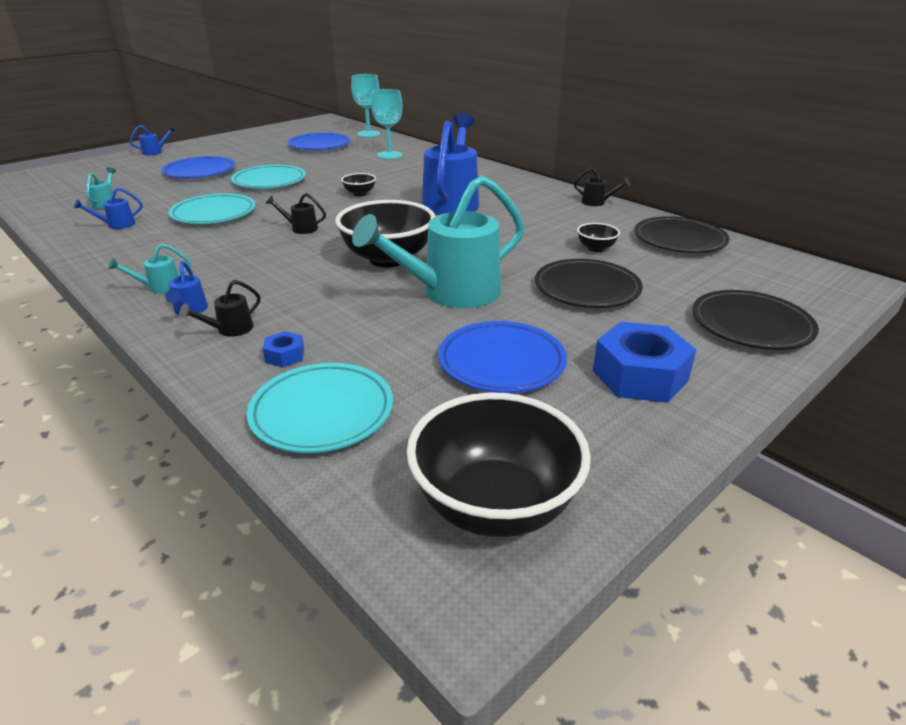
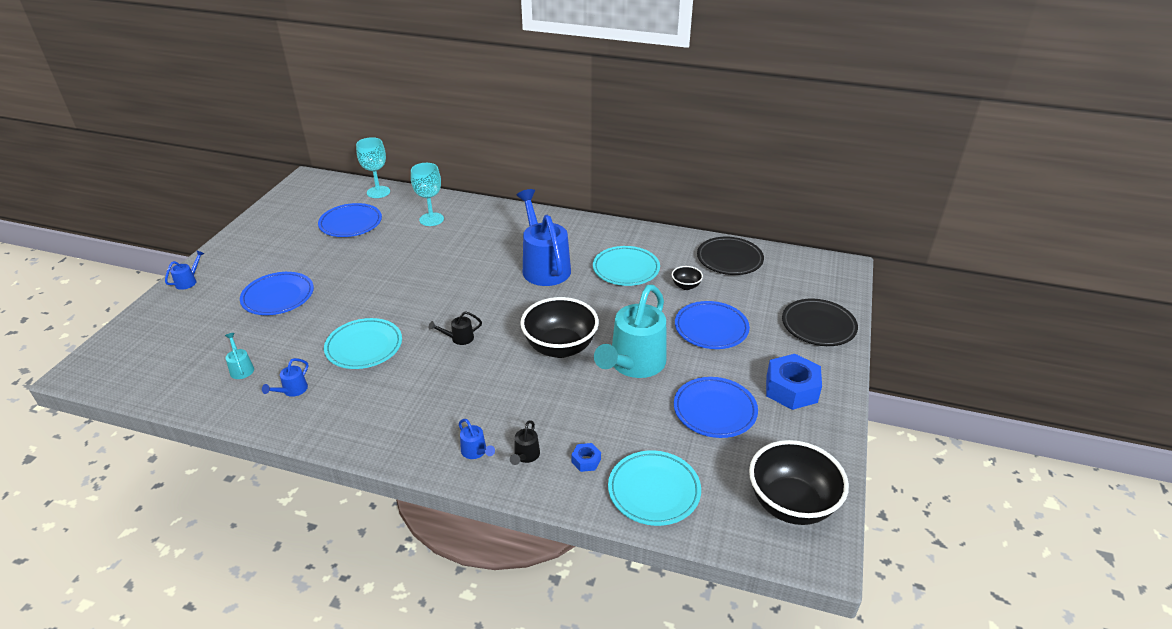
camera: 30 degrees left, 5 degrees up
turquoise watering can [108,243,191,294] -> none
turquoise plate [231,165,306,188] -> turquoise plate moved to [593,246,660,286]
black bowl [341,173,376,196] -> none
black plate [535,259,643,308] -> blue plate [675,301,750,349]
black watering can [574,168,630,206] -> none

